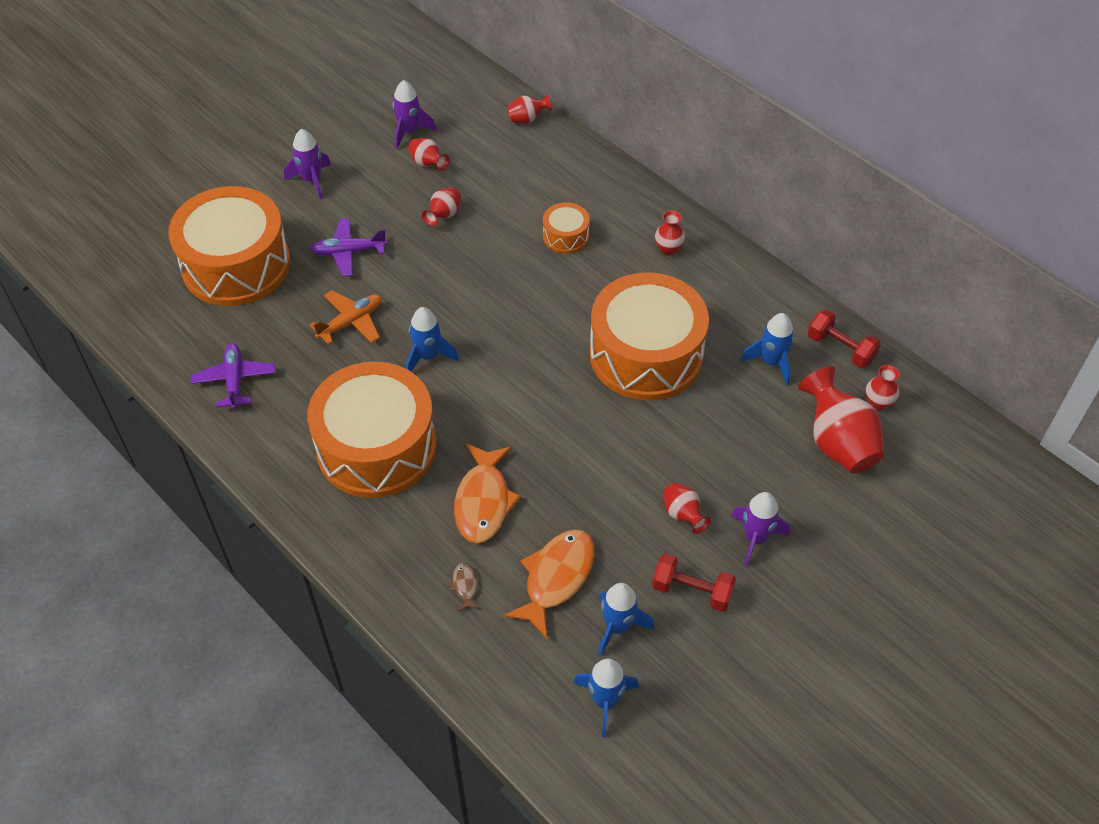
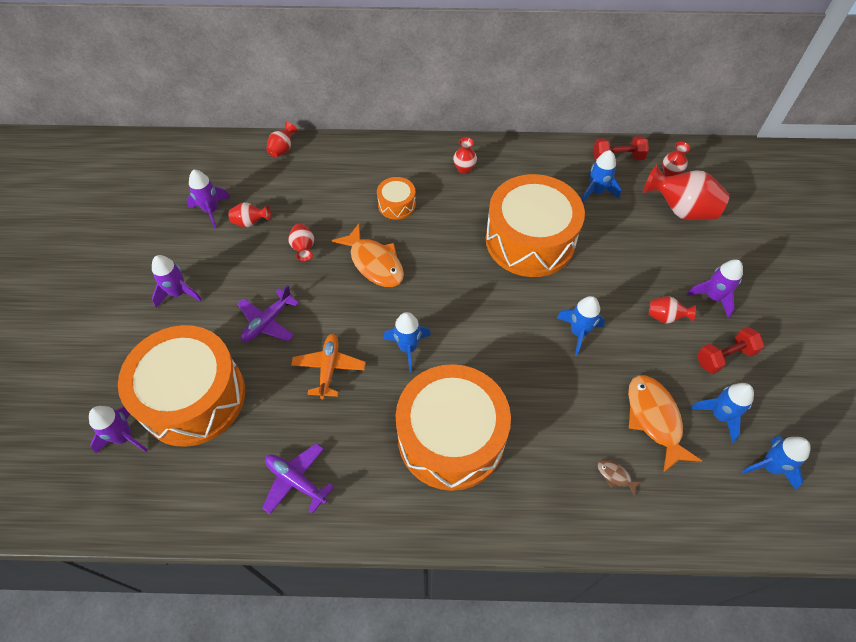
camera: 45 degrees left, 5 degrees up
orange fish [454,444,521,543] -> orange fish moved to [332,223,404,287]
none -> purple rocket [89,406,148,453]
none -> blue rocket [557,296,605,356]

